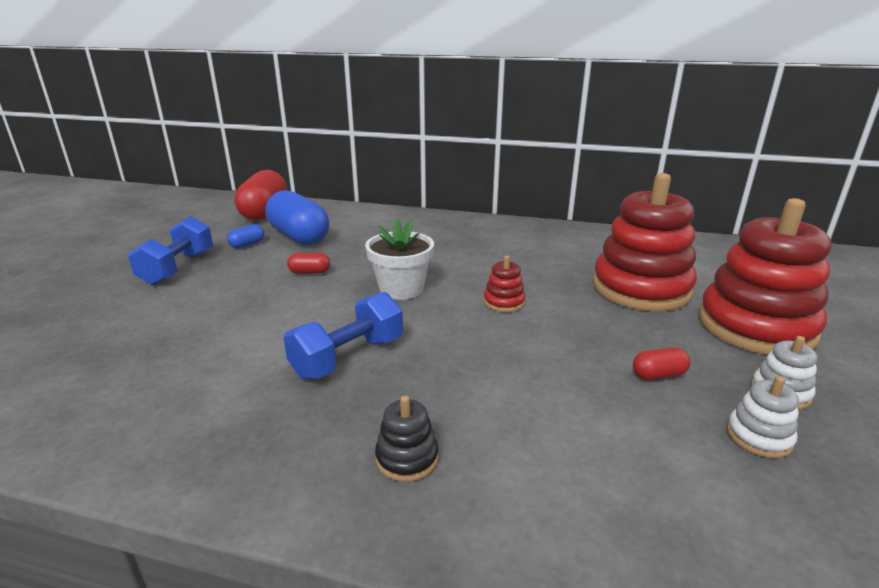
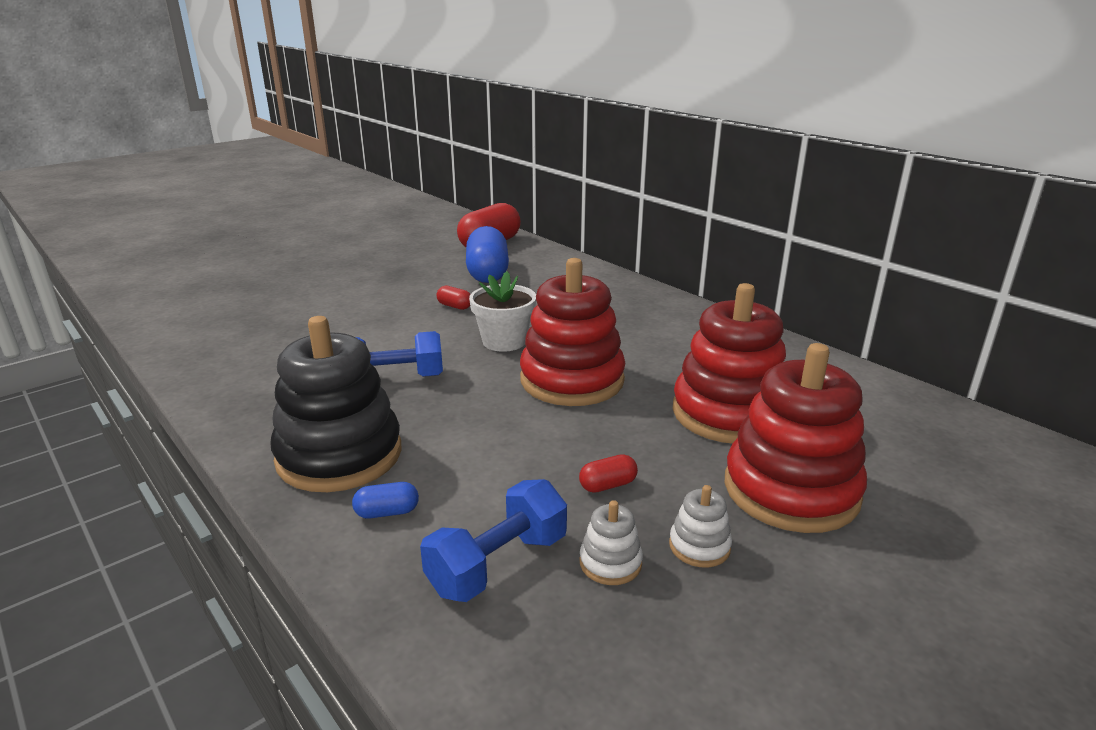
camera: 35 degrees right, 0 degrees up
blue dumbbell [128,216,213,286] -> blue dumbbell moved to [420,479,567,602]
blue capsule [227,224,264,248] -> blue capsule moved to [352,482,419,518]
black stacking toy [375,395,439,482] -> black stacking toy [270,316,402,492], size x2.41
red stacking toy [484,255,526,312] -> red stacking toy [520,258,625,406], size x2.41
red capsule [633,347,691,380] -> red capsule turned 45 degrees counterclockwise [579,454,638,493]

